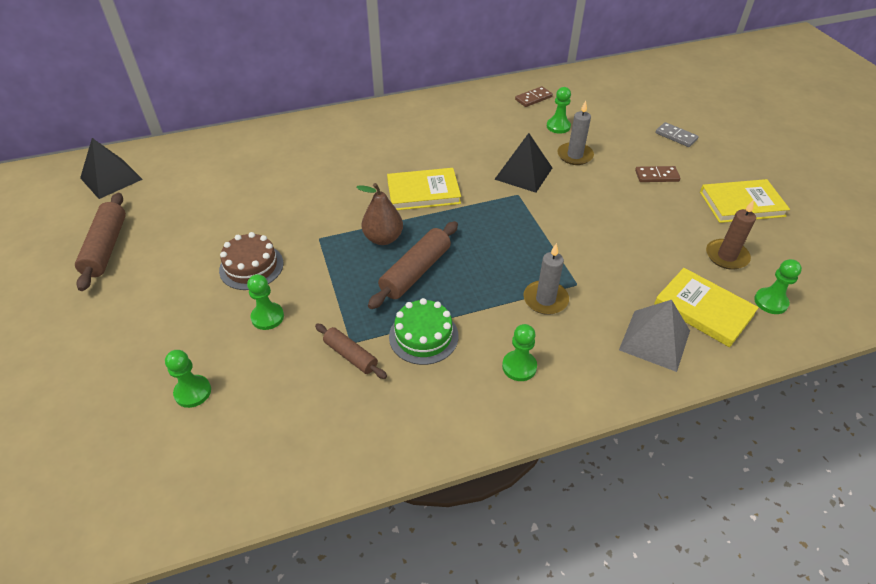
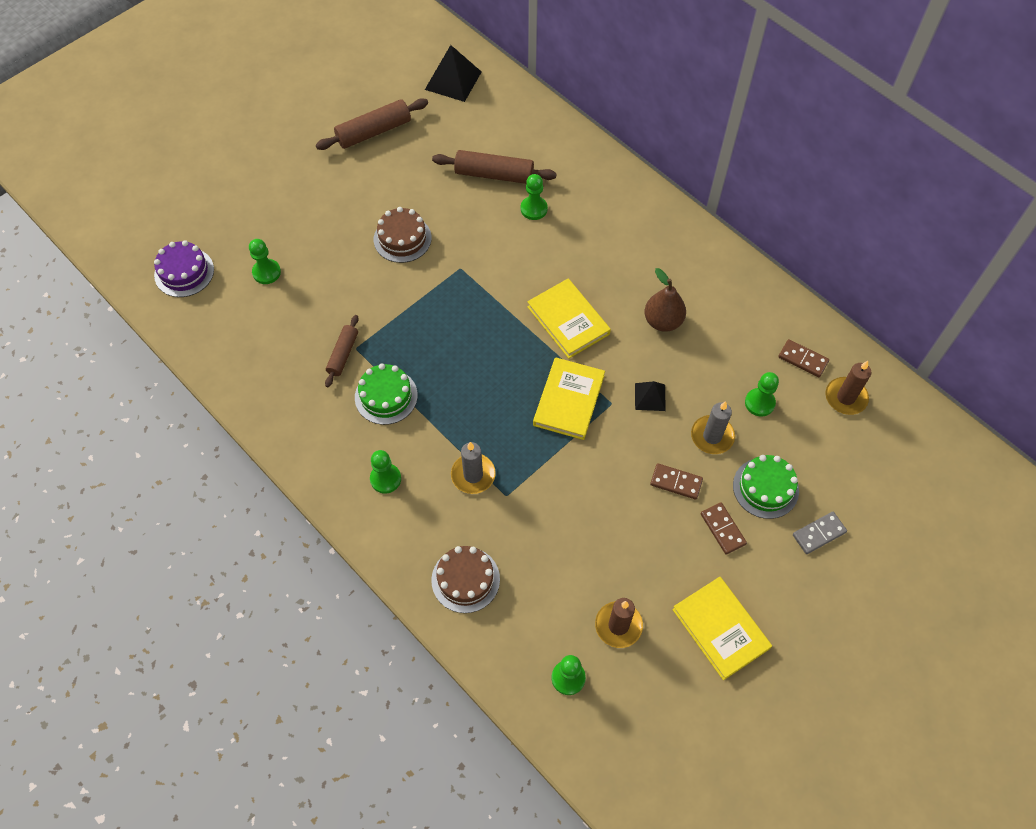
camera: 65 degrees right, 15 degrees up
green pawn [247,274,284,330] -> green pawn moved to [521,174,548,220]
brown pear [356,183,403,245] -> brown pear moved to [644,268,686,332]
brown rolling pin [368,221,458,309] -> brown rolling pin moved to [432,150,557,184]
black pyramid [494,133,552,193] -> black pyramid [635,381,666,411], size x0.59
grey pyramid [619,300,690,372] -> brown cake [431,546,500,613]
yellow book [654,268,759,347] -> yellow book moved to [533,357,605,440]
grey domino [655,122,699,147] -> grey domino turned 45 degrees clockwise [793,512,847,554]
none -> purple cake [154,240,214,297]
none -> brown domino [650,463,703,500]
none -> green cake [733,455,799,519]
none -> brown candle [825,361,871,415]

